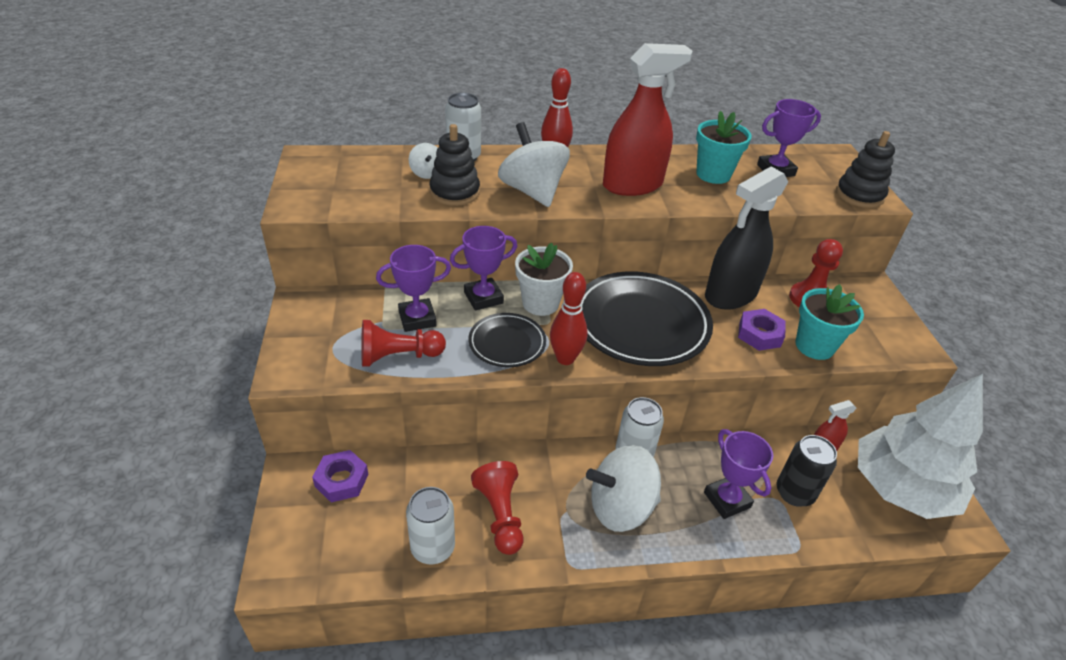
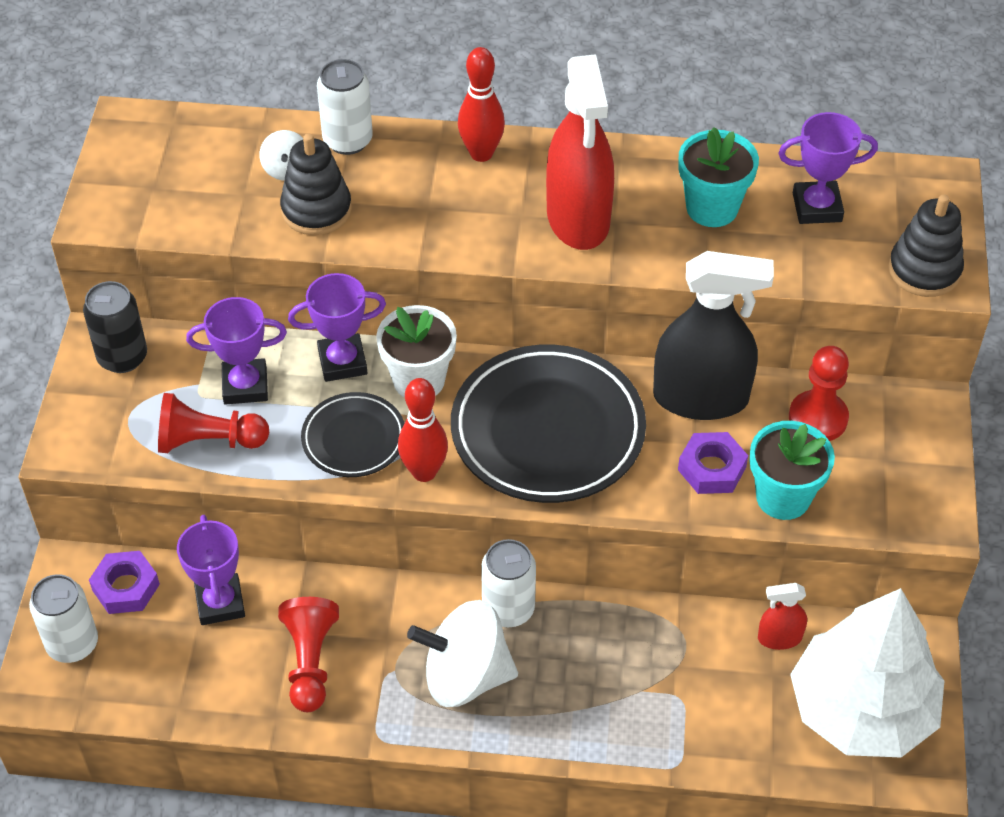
camera: 15 degrees right, 10 degrees up
white can [406,487,455,564] -> white can moved to [29,574,98,663]
white spinning top [498,122,570,207] -> none
red spray bottle [603,43,692,196] -> red spray bottle turned 90 degrees clockwise [546,54,614,250]
purple trophy [704,429,773,519] -> purple trophy moved to [177,515,245,625]
black spray bottle [705,167,788,310] -> black spray bottle turned 150 degrees counterclockwise [653,251,774,420]
black can [776,435,837,507] -> black can moved to [83,281,147,373]

